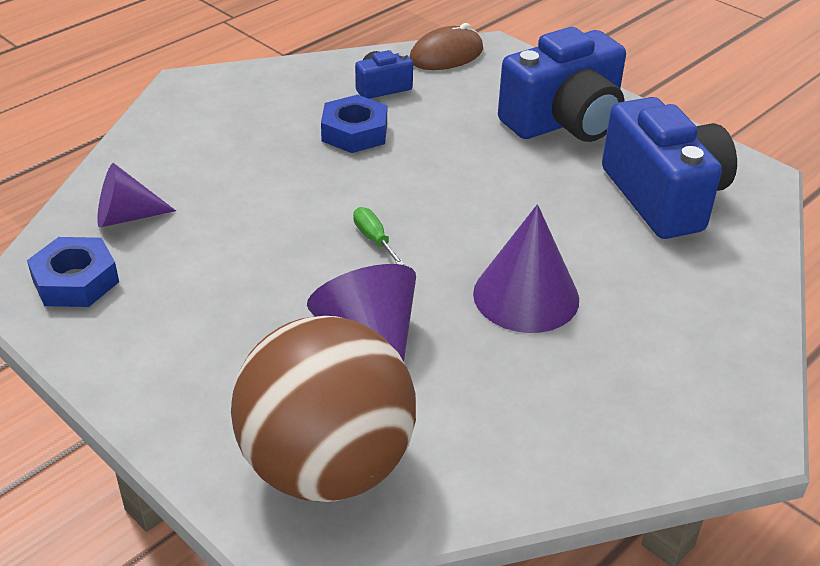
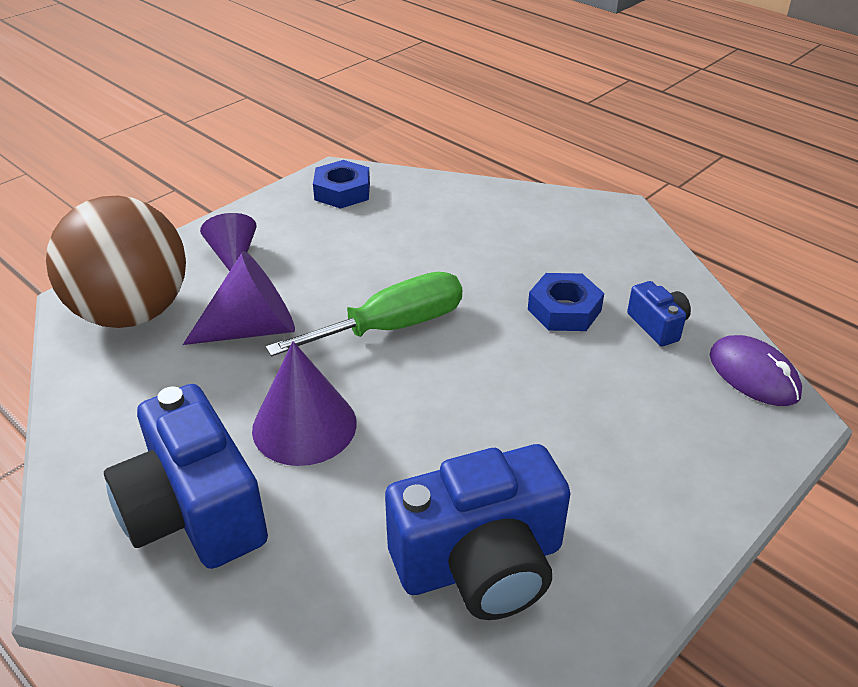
camera: 90 degrees right, 0 degrees up
purple cone [97,163,176,228] -> purple cone moved to [200,213,257,271]
green screwdriver [353,207,405,265] -> green screwdriver [266,272,462,356], size x2.36
brown mouse [409,23,483,70] -> purple mouse [710,335,802,406]
blue camera [498,27,626,142] -> blue camera moved to [104,384,268,569]

